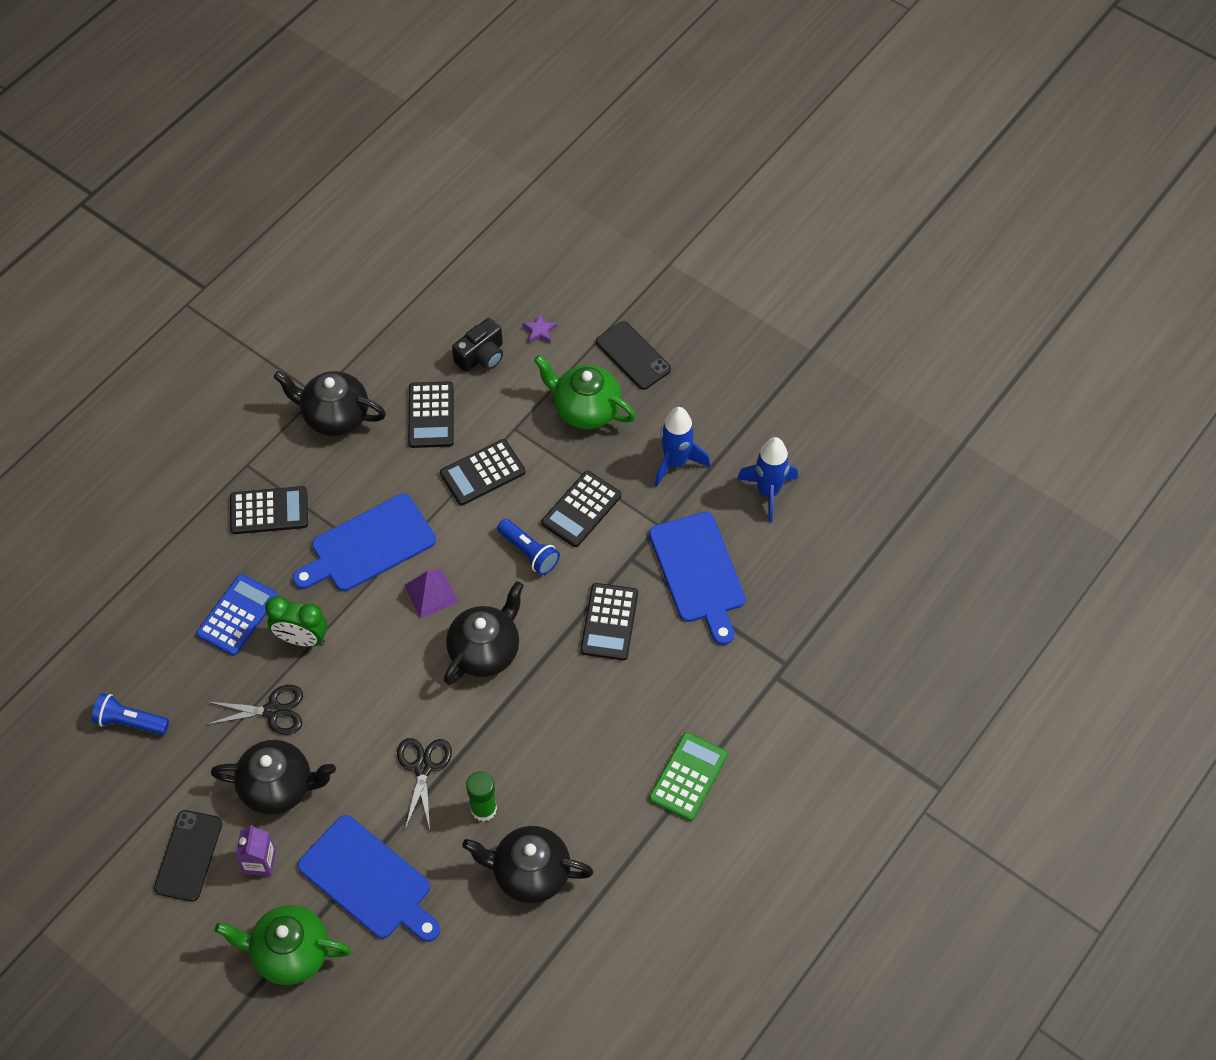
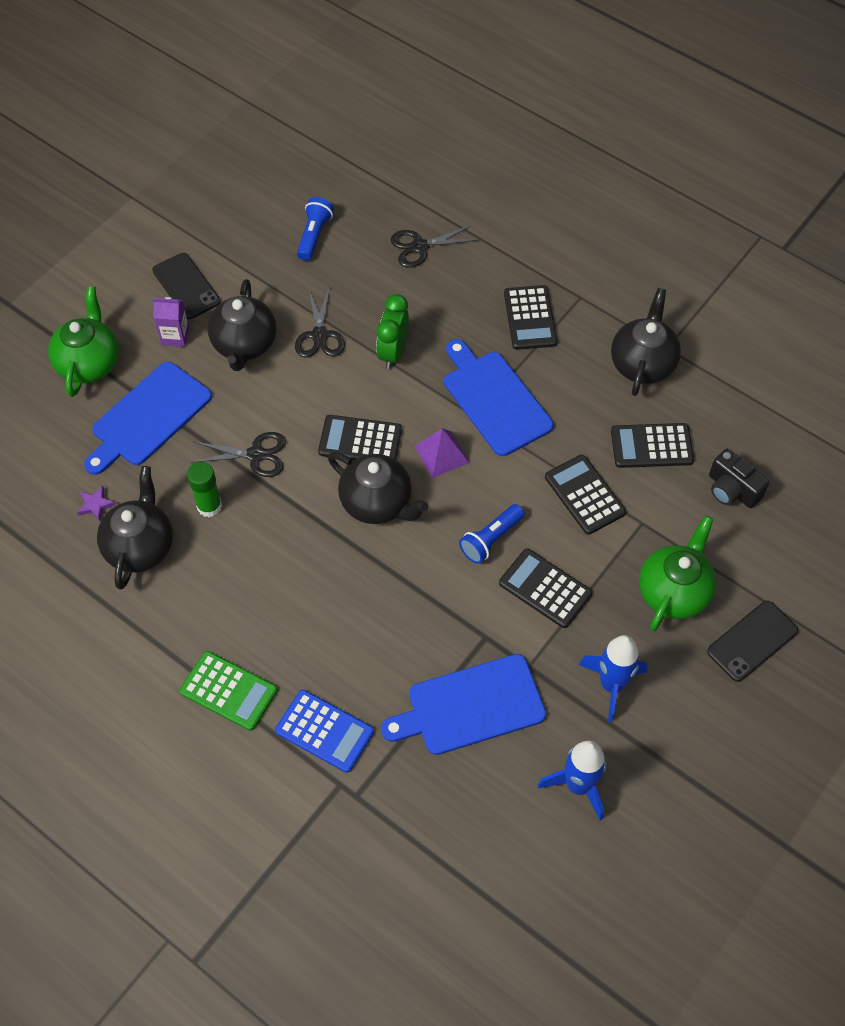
camera: 90 degrees right, 0 degrees up
black phone [154,810,222,901] -> black phone turned 45 degrees clockwise [153,253,221,319]
blue calculator [196,574,278,656] -> blue calculator moved to [275,690,374,773]
purple star [523,314,557,343] -> purple star moved to [77,486,116,521]
black calculator [580,583,638,660] -> black calculator moved to [318,415,402,460]
none -> black scissors [391,225,478,268]

